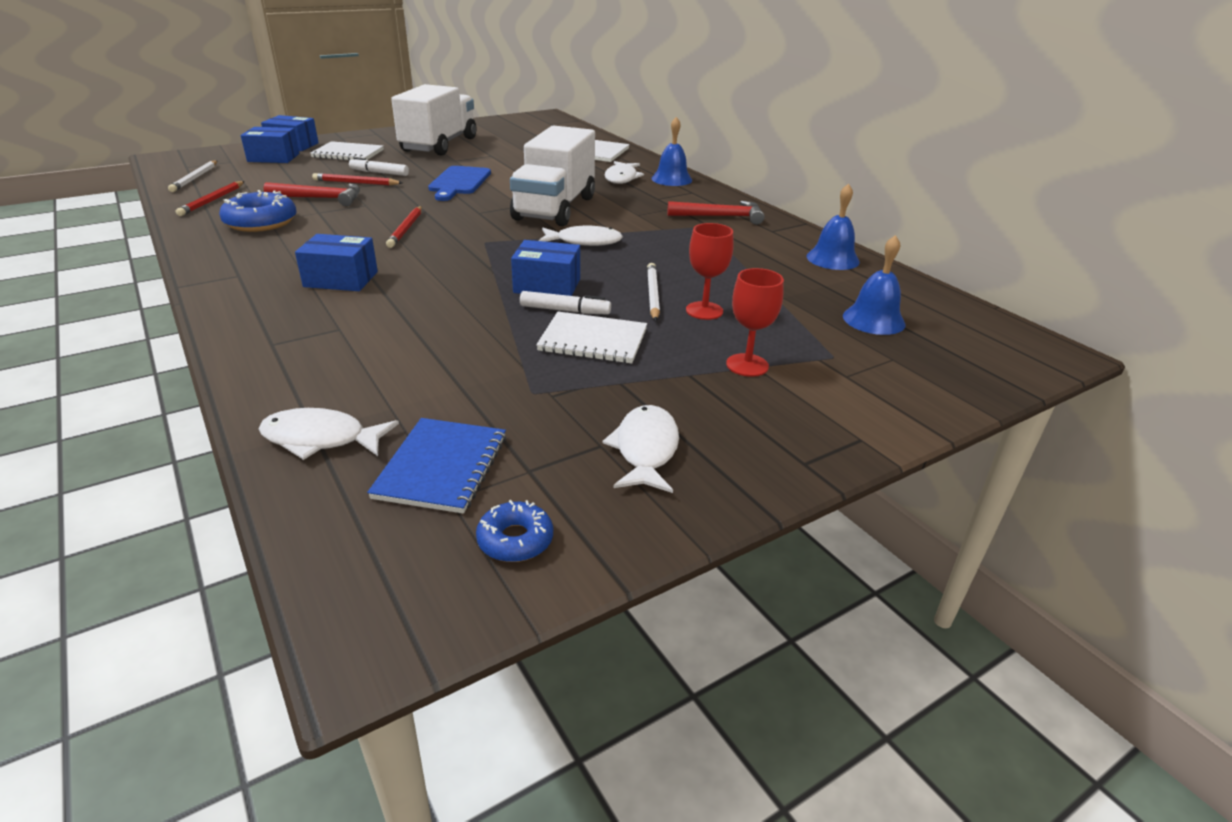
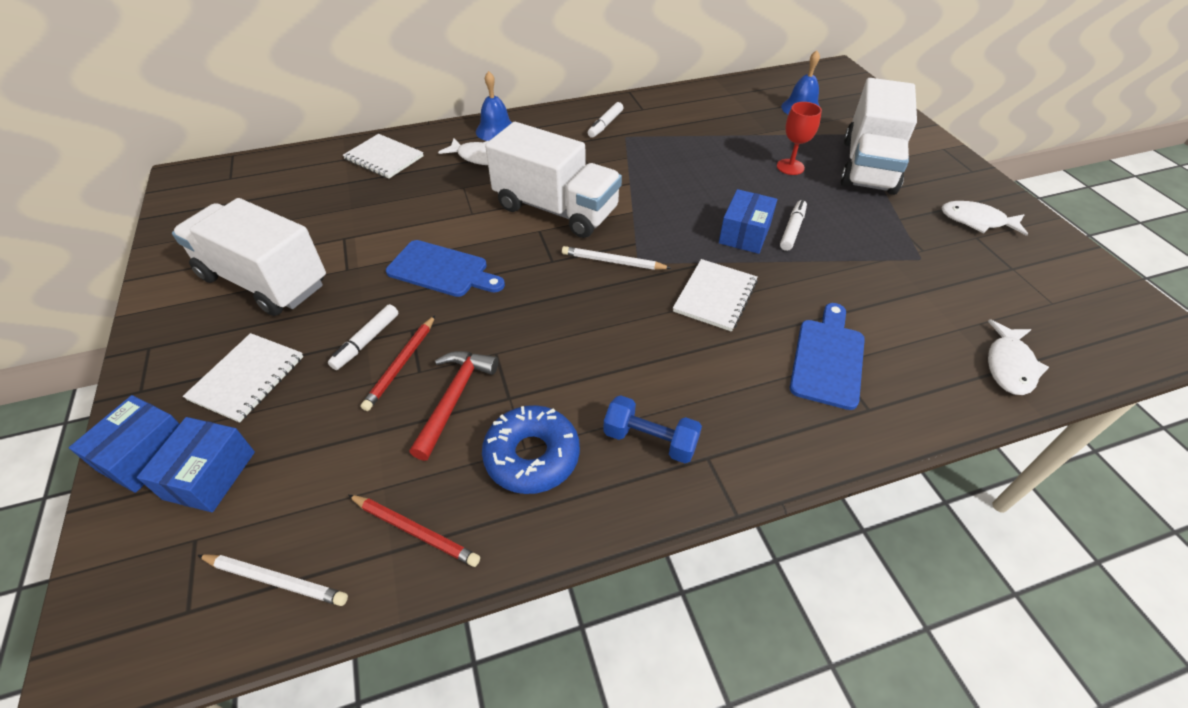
camera: 75 degrees left, 15 degrees up
blue box [295,234,378,291] -> none
blue notebook [367,418,506,514] -> none
red pencil [386,206,422,248] -> none
blue donut [476,500,553,562] -> none
white notebook [536,311,647,363] -> white notebook moved to [673,259,758,332]
white fish [539,225,623,246] -> none
white pencil [647,263,660,321] -> white pencil moved to [562,246,671,270]
red hammer [668,201,765,225] -> white marker [588,102,623,138]
red goblet [726,268,784,377] -> white truck [841,78,917,195]
blue bell [807,184,860,270] -> none
none -> blue dumbbell [603,395,702,463]
none -> blue cutting board [790,303,865,410]

